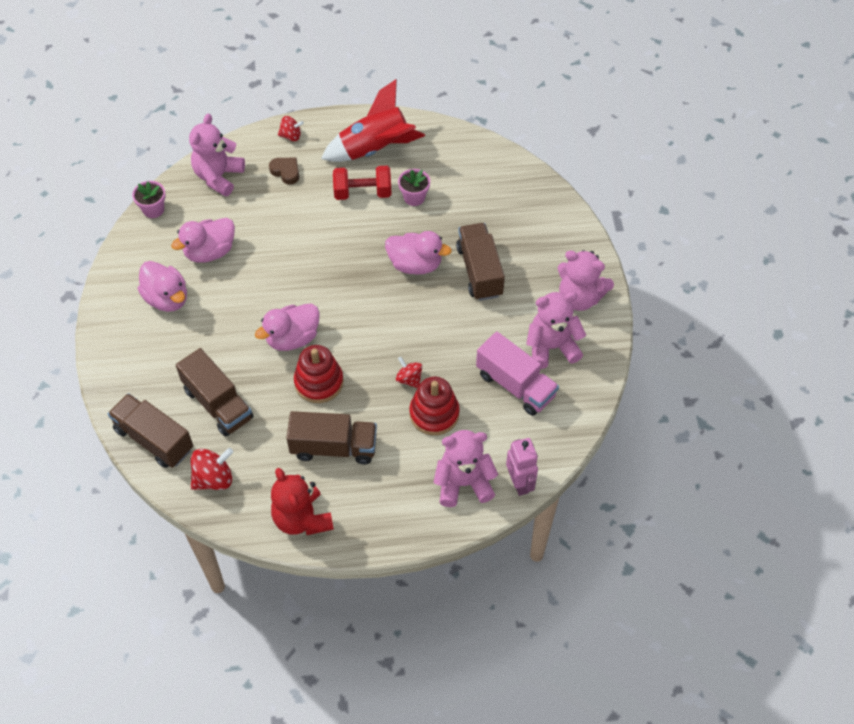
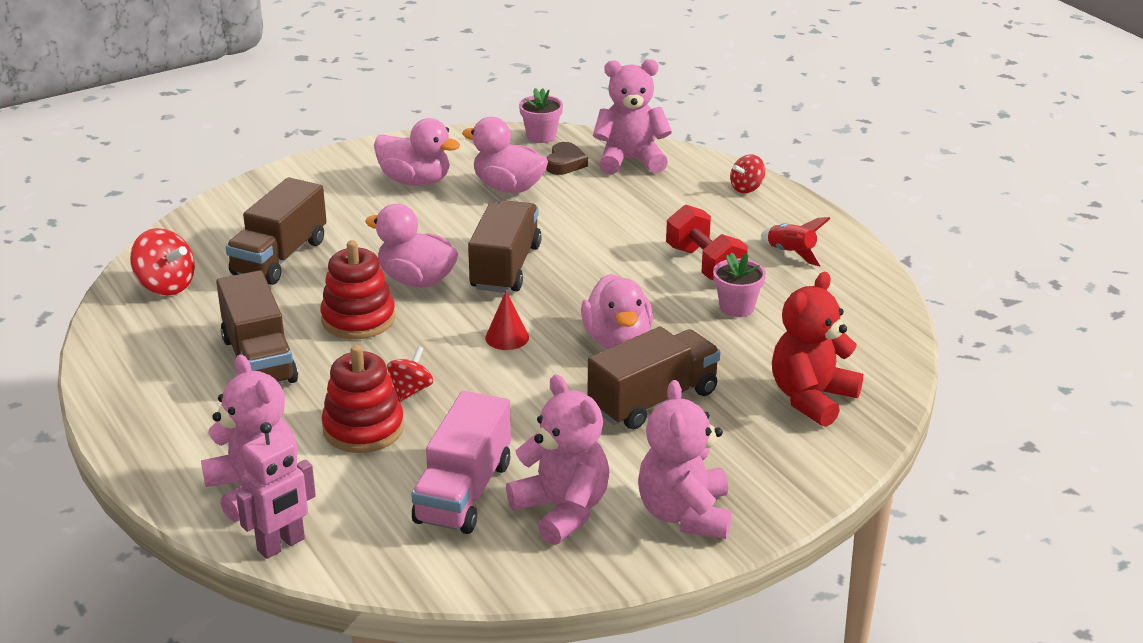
camera: 65 degrees right, 25 degrees down
brown truck [108,393,193,468] -> brown truck moved to [468,200,542,293]
pink duck [138,261,187,312] -> pink duck turned 90 degrees counterclockwise [374,118,460,186]
brown heart [269,157,299,185] -> brown heart moved to [546,142,588,175]
red teddy bear [271,468,334,535] -> red teddy bear moved to [772,272,863,427]
red spinning top [278,116,304,141] -> red spinning top turned 75 degrees clockwise [730,154,765,193]
red rocket [321,79,425,162] -> red rocket [761,217,830,267], size x0.47
none -> red cone [485,291,529,350]

